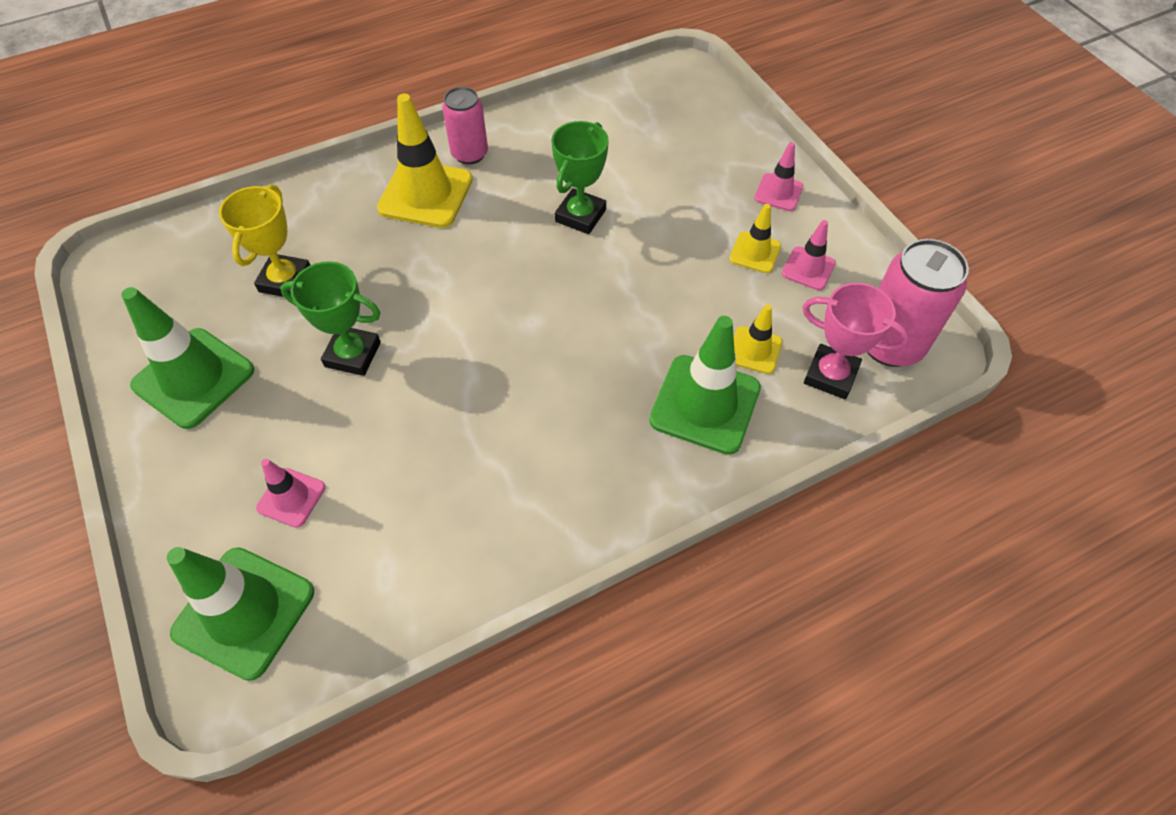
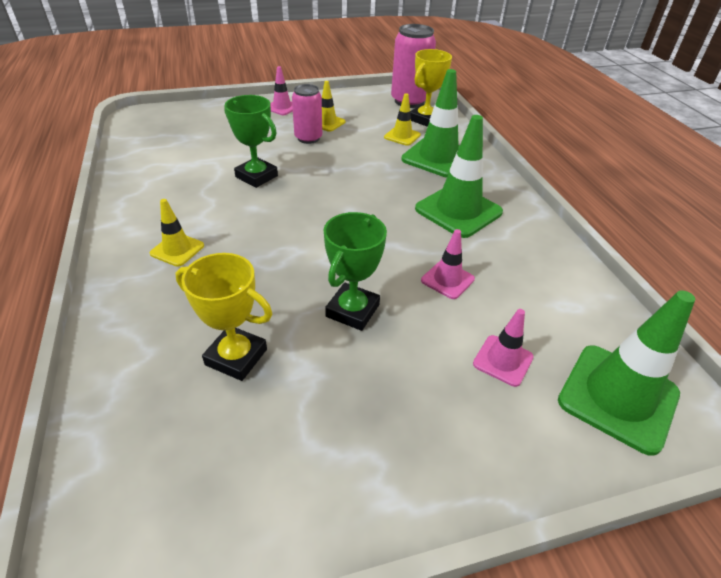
camera: 80 degrees left, 15 degrees down
green traffic cone [121,287,254,429] -> green traffic cone moved to [415,115,503,238]
yellow traffic cone [377,94,473,228] -> yellow traffic cone [150,199,204,267], size x0.53
pink can [442,87,488,164] -> pink can moved to [292,84,322,144]
pink traffic cone [781,220,836,290] -> pink traffic cone moved to [421,229,475,299]
pink trophy [802,283,909,399] -> yellow trophy [410,49,452,127]

